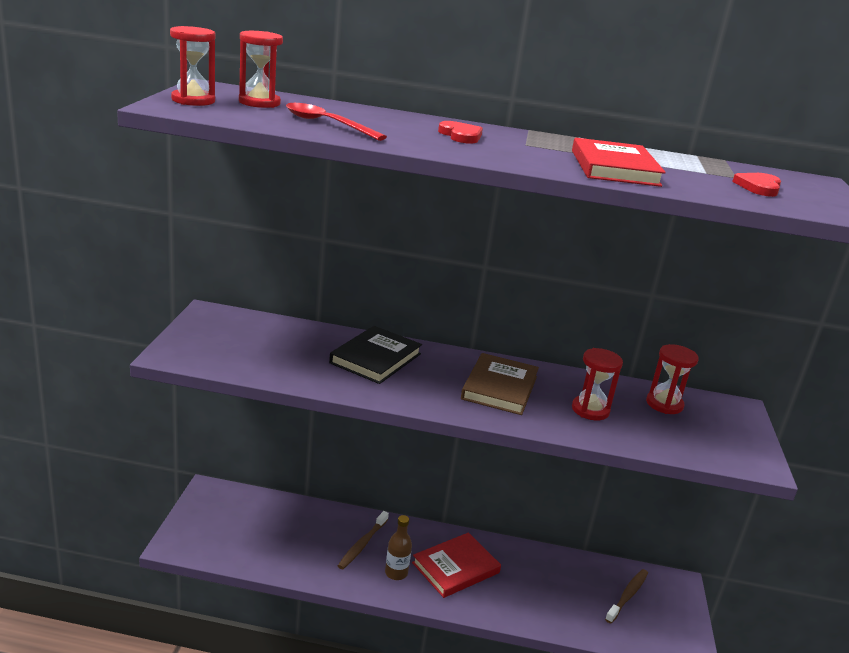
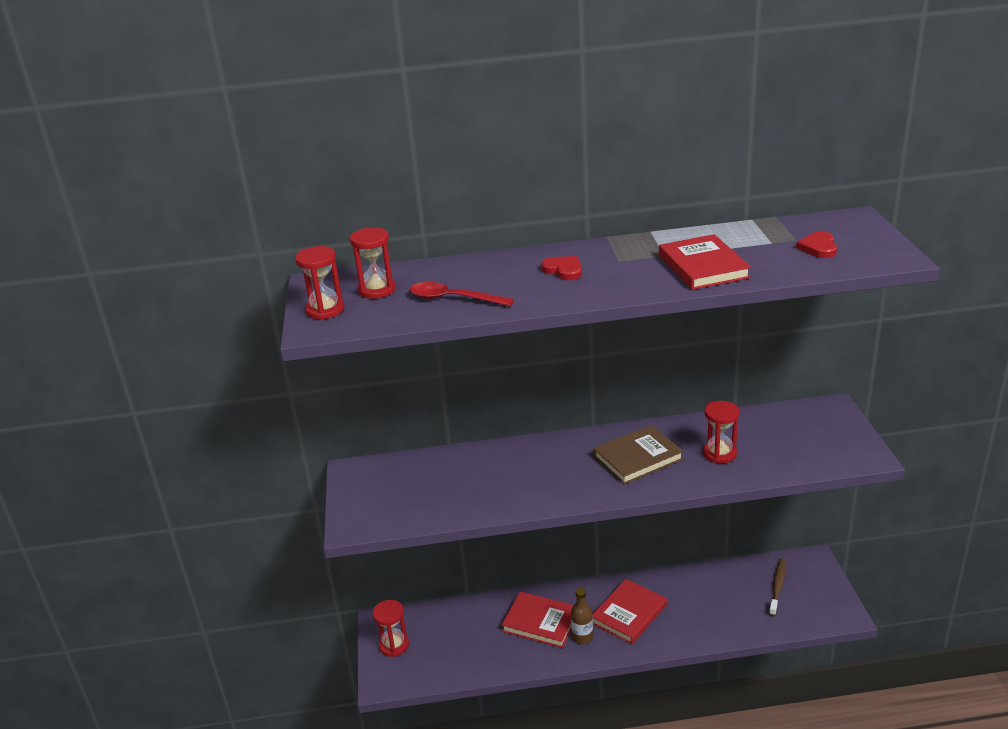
camera: 10 degrees left, 5 degrees up
black book [329,326,422,384] -> none
brown toothbrush [338,511,389,569] -> red book [501,591,573,648]
brown book [461,353,539,415] -> brown book turned 60 degrees clockwise [593,425,684,485]
red hourglass [646,344,699,414] -> red hourglass moved to [373,600,409,657]

